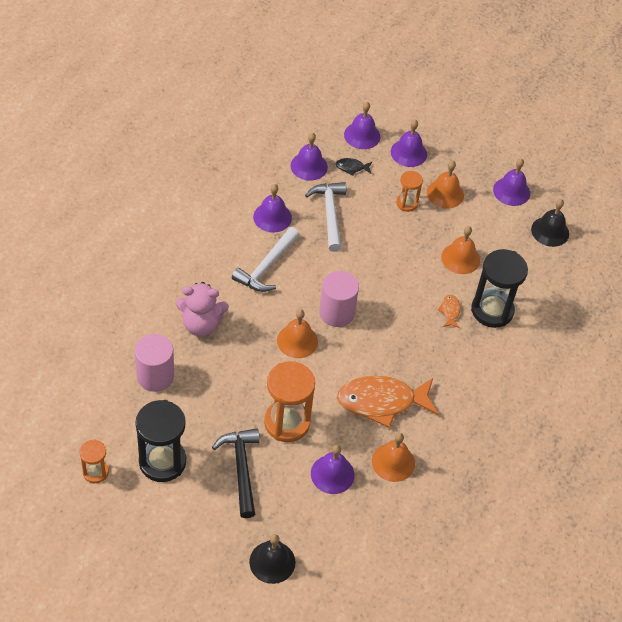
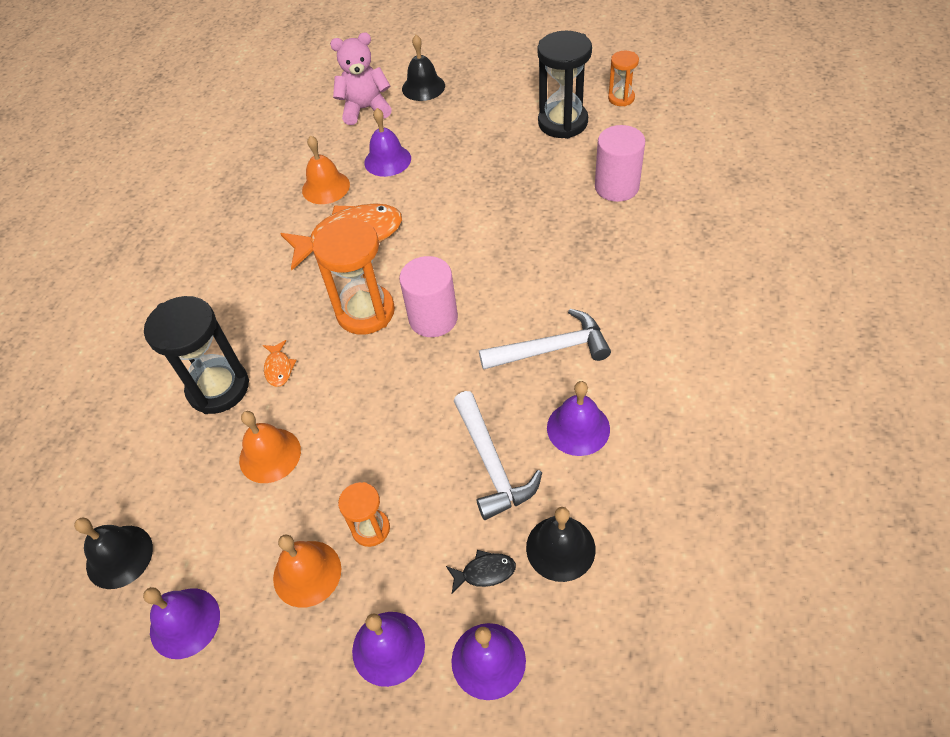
camera: 175 degrees right, 0 degrees up
pink teddy bear [176,282,229,336] -> pink teddy bear moved to [330,32,392,125]
black hammer [212,428,260,518] -> none
white hammer [232,227,299,292] -> white hammer turned 60 degrees clockwise [479,309,611,370]
orange hourglass [264,361,315,442] -> orange hourglass moved to [313,217,395,335]
orange bell [277,309,318,358] -> none
purple bell [290,133,328,181] -> black bell [526,507,596,582]

